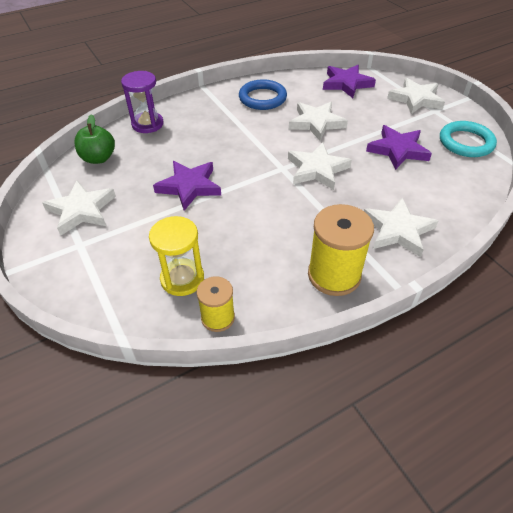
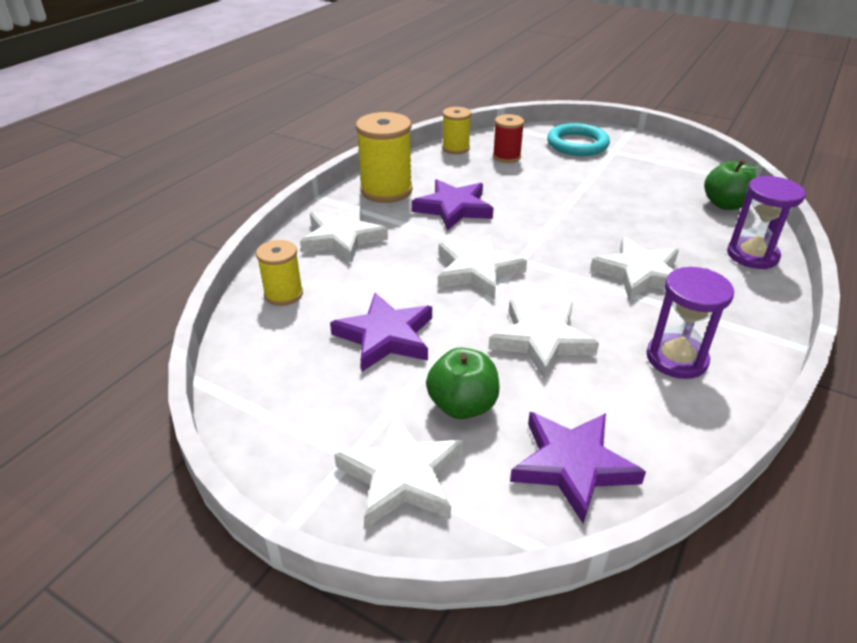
camera: 150 degrees right, 10 degrees down
white star [42,180,116,236] -> white star moved to [590,236,679,300]
yellow hourglass [149,216,204,296] -> red spool [493,114,524,163]
purple star [153,161,221,211] -> purple star moved to [412,179,494,231]
blue ring [239,79,287,110] -> purple hourglass [647,267,734,379]
turquoise ring [440,121,497,157] -> turquoise ring moved to [547,123,610,156]
none -> yellow spool [256,240,303,306]
none -> green apple [426,347,500,419]

